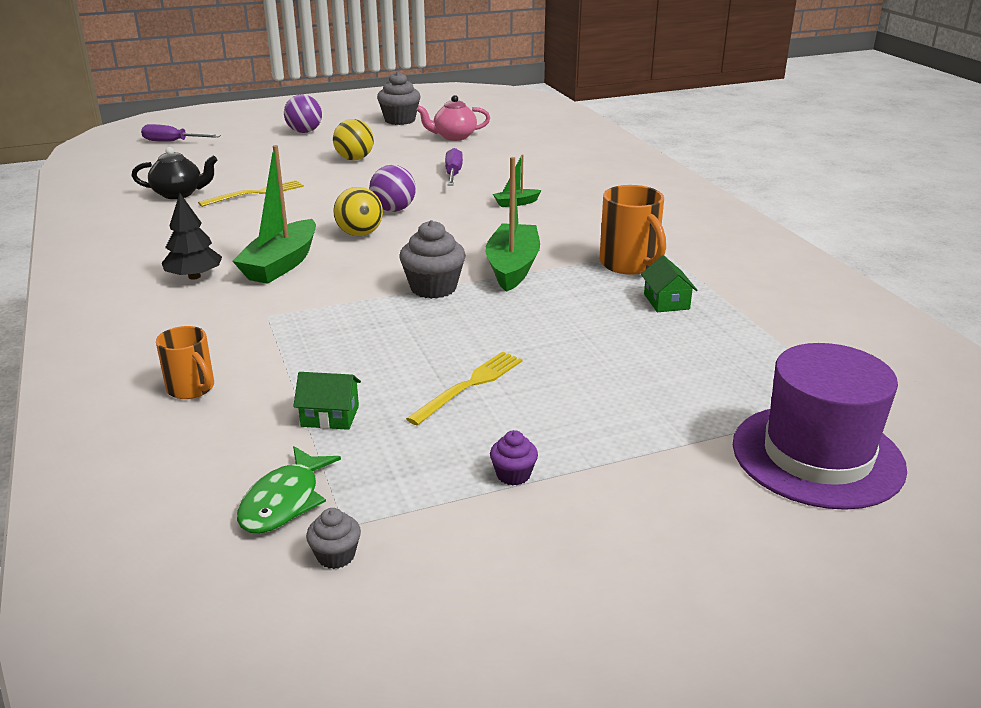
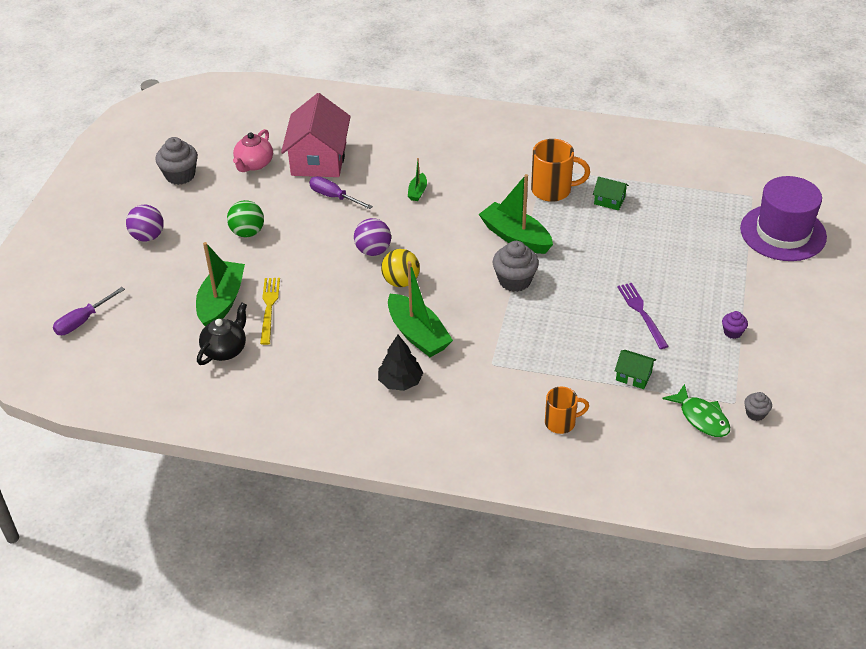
camera: 55 degrees left, 15 degrees up
green house [293,372,361,430] -> green house turned 75 degrees clockwise [615,350,656,389]
yellow ball [333,119,374,160] -> green ball [227,200,264,237]
yellow fork [406,351,522,426] -> purple fork [617,283,669,349]
none -> green boat [196,242,245,326]
none -> pink house [281,93,351,177]

